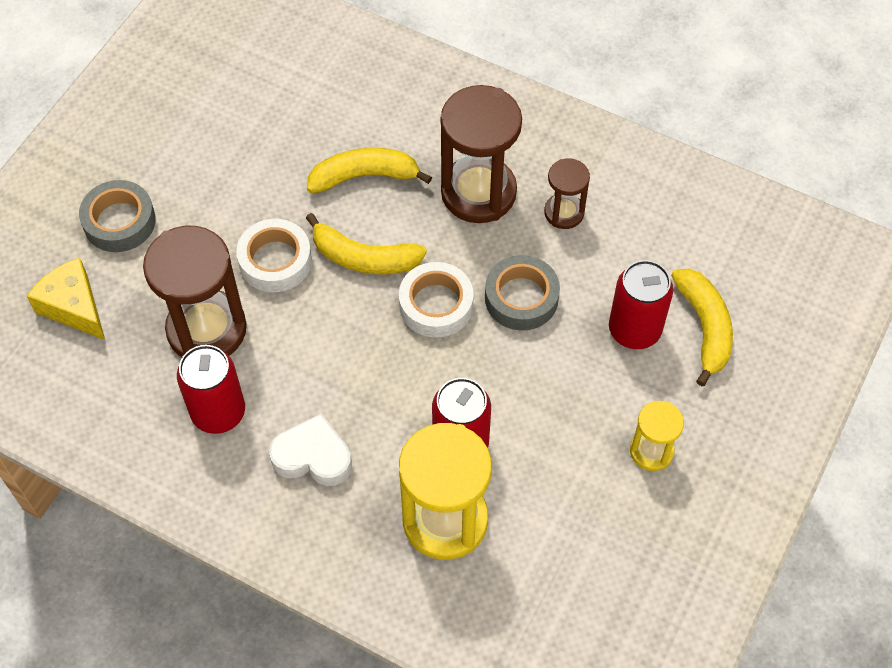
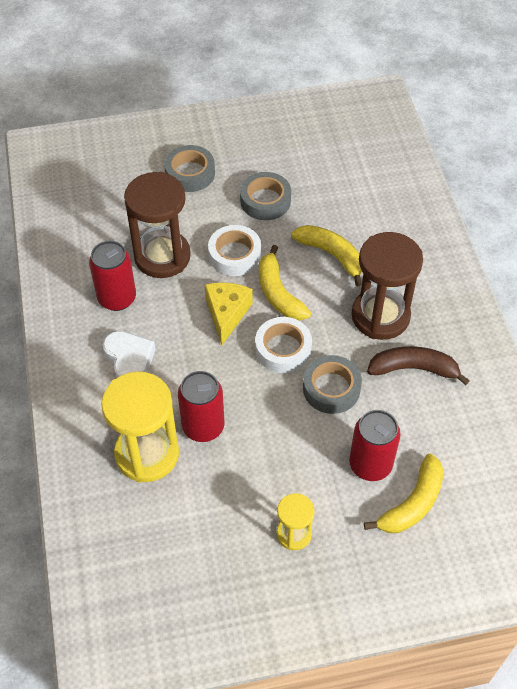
camera: 50 degrees right, 5 degrees down
yellow cheese [27,258,105,340] -> yellow cheese moved to [205,282,253,345]
brown hourglass [544,158,590,229] -> brown banana [367,346,470,385]
none -> grey tape [240,172,291,220]

